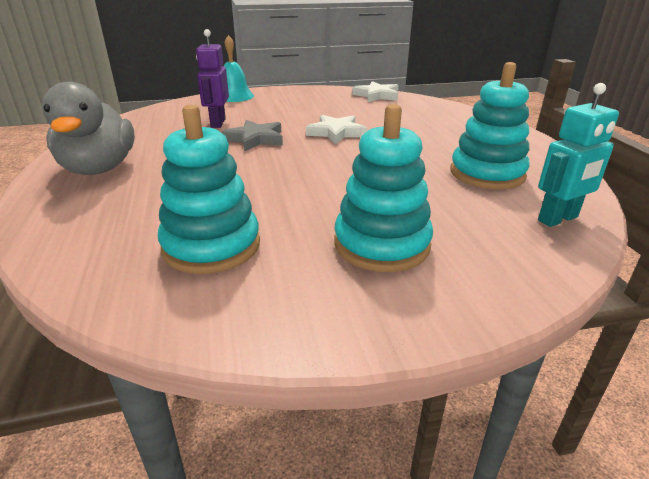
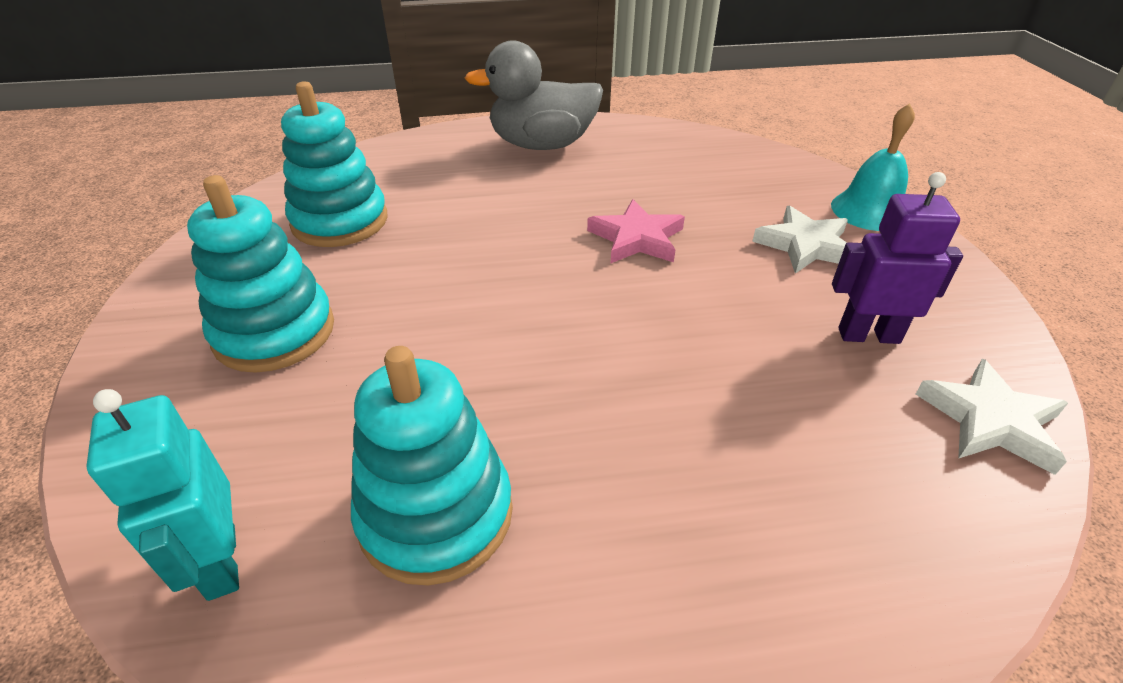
camera: 95 degrees right, 10 degrees up
purple robot [196,29,229,128] -> purple robot moved to [832,172,963,344]
grey star [222,120,283,151] -> pink star [587,199,685,264]
white star [306,115,367,144] -> white star moved to [752,206,848,274]

